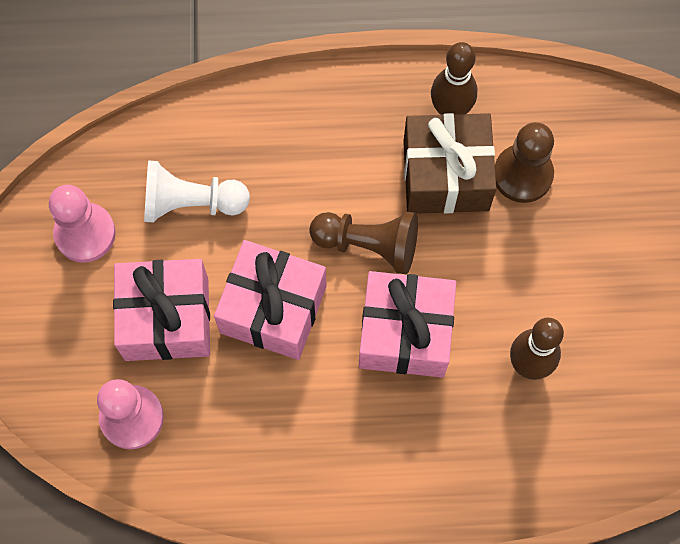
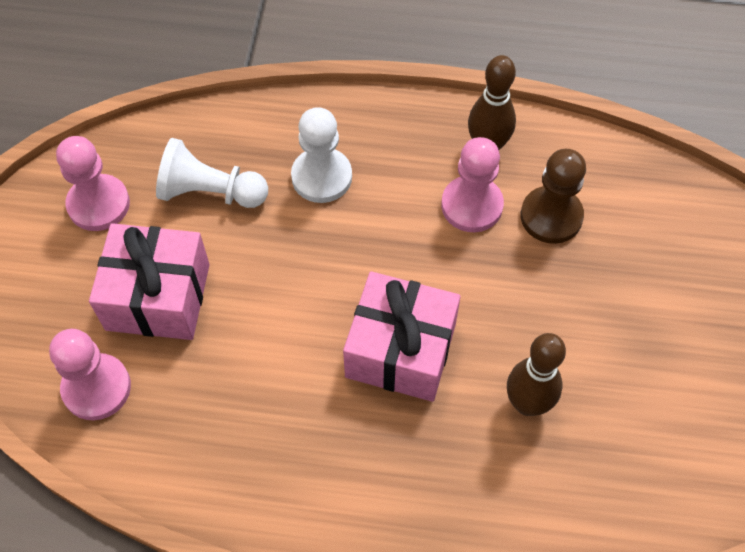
camera: 10 degrees right, 10 degrees down
pink gift [214,240,327,360] -> none
brown pawn [309,211,418,274] -> none
brown gift [403,113,497,214] -> pink pawn [441,137,504,232]
none -> white pawn [291,107,352,203]

